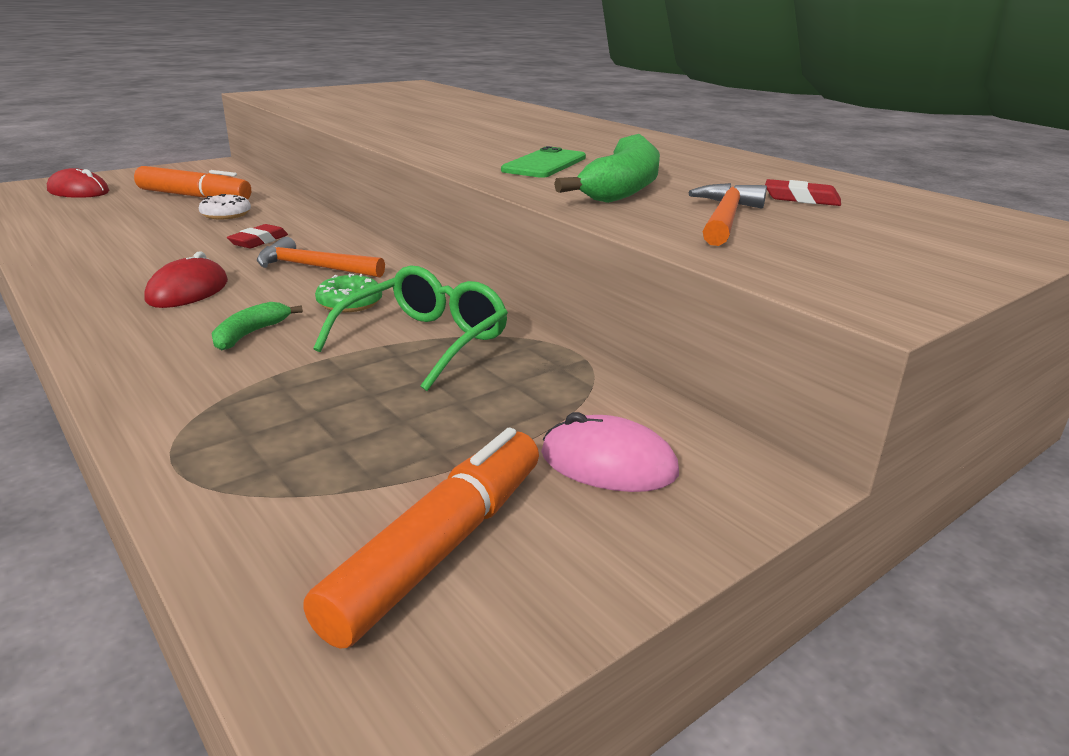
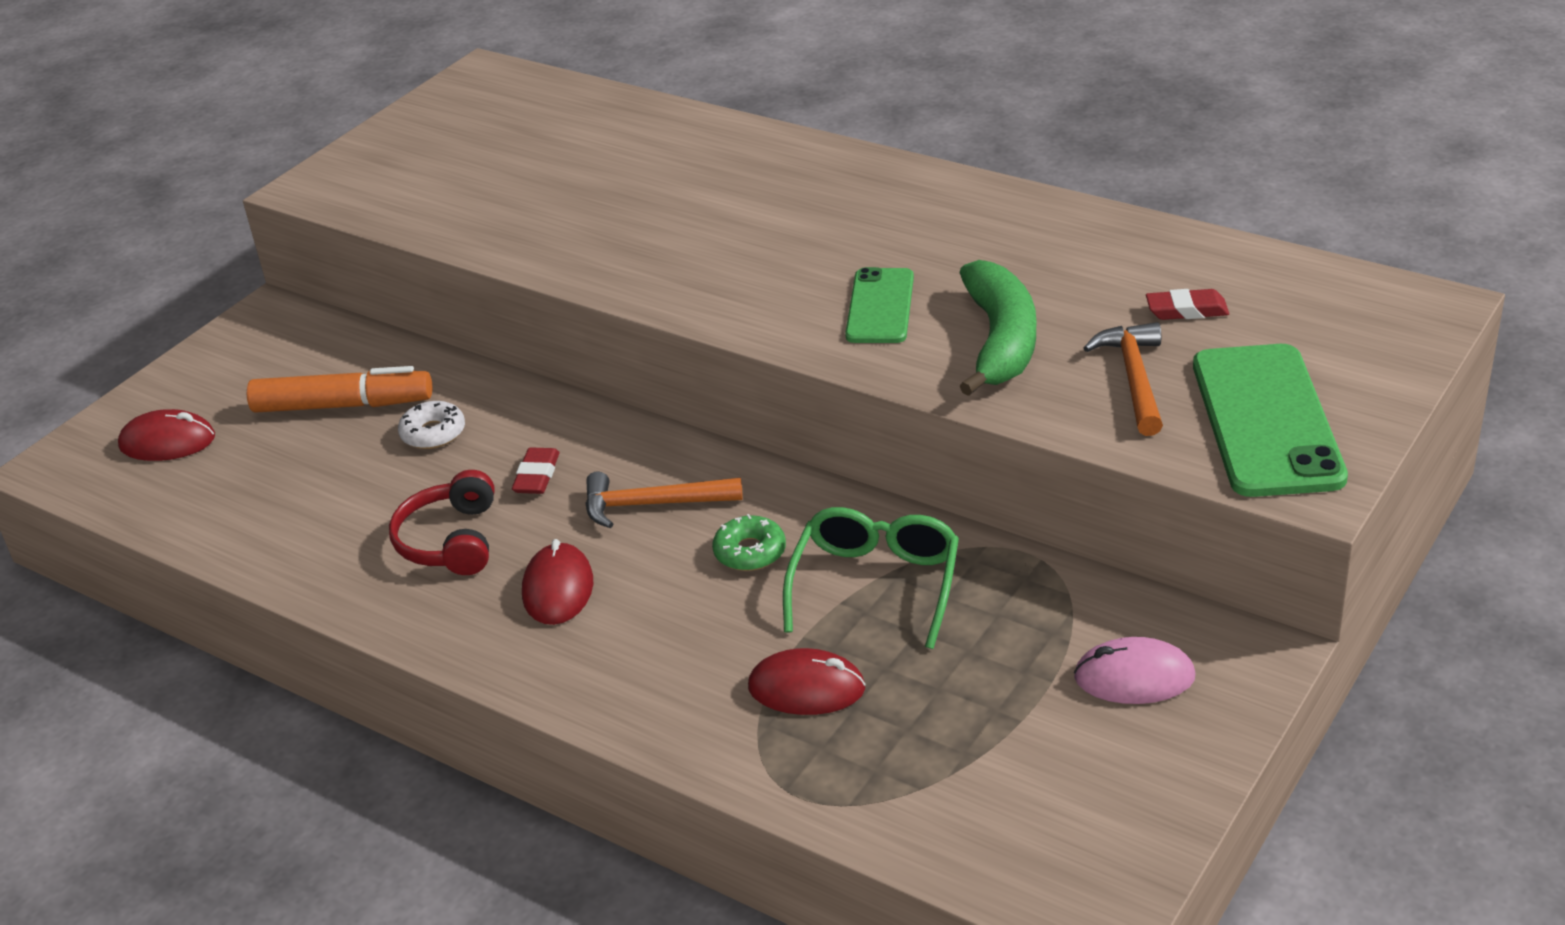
camera: 15 degrees left, 10 degrees up
green banana [211,302,303,350] -> none
orange marker [303,428,539,649] -> none
none -> red headphones [389,470,495,575]
none -> red mouse [748,648,866,715]
none -> green phone [1193,344,1348,497]

